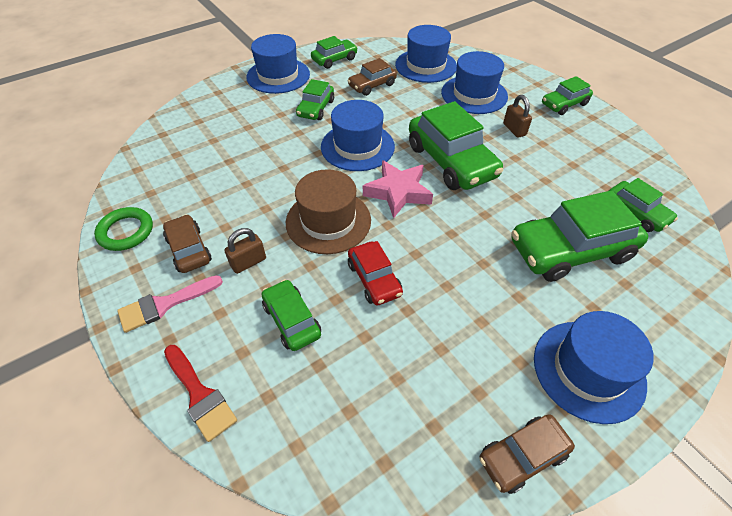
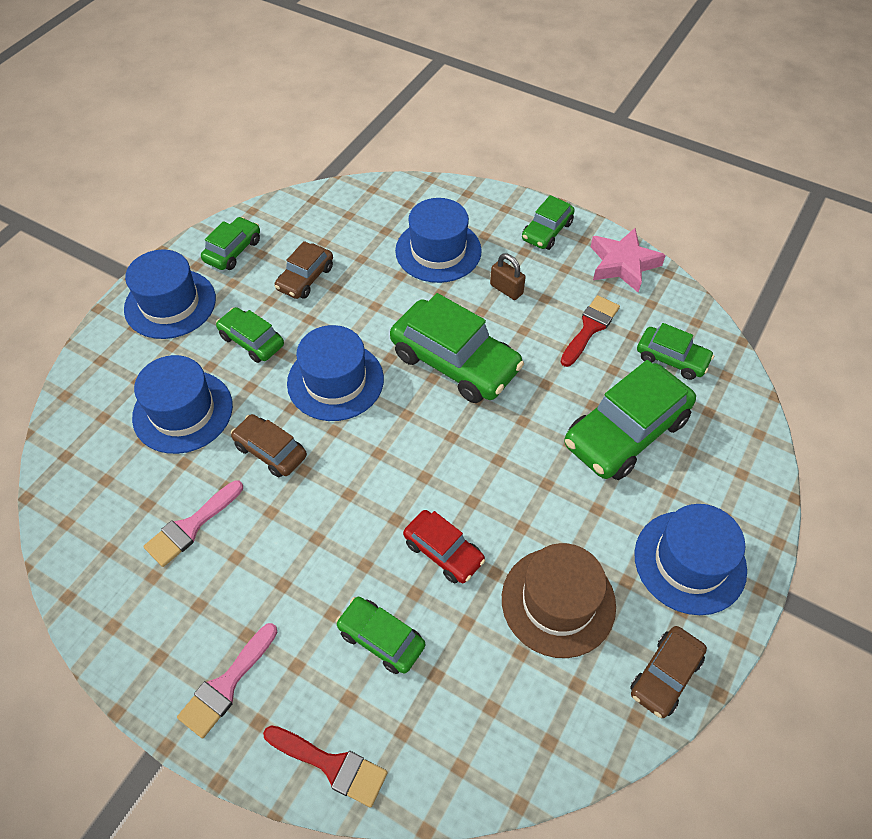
camera: 25 degrees left, 5 degrees up
green ring [94,207,153,251] -> none
brown car [163,214,212,273] -> brown car moved to [231,414,307,477]
brown padlock [224,228,266,274] -> none
brown hat [286,169,371,254] -> brown hat moved to [502,543,616,658]
green car [296,79,334,120] -> green car turned 135 degrees clockwise [216,307,284,363]
pink star [363,160,433,219] -> pink star moved to [591,228,666,293]
blue hat [395,25,457,83] -> blue hat moved to [132,355,233,454]
none -> pink brush [143,480,243,567]
none -> red brush [560,295,620,367]

